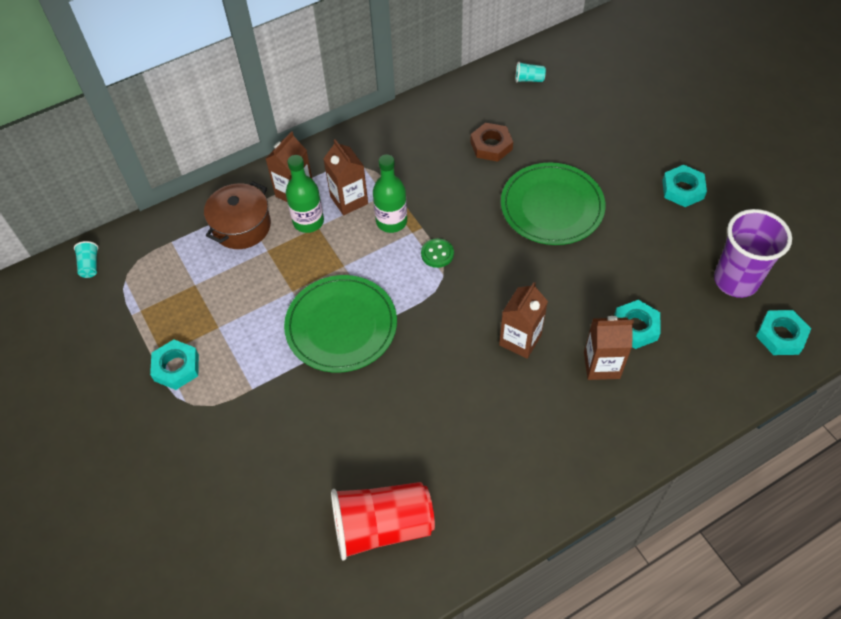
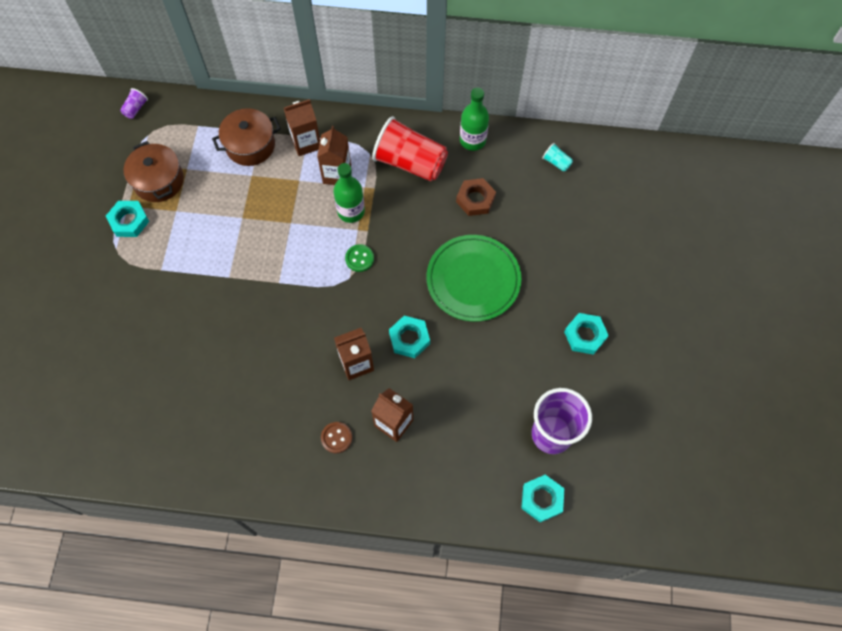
camera: 35 degrees right, 10 degrees up
turquoise cup [74,241,98,278] -> purple cup [120,88,148,119]
green plate [284,275,397,373] -> none
green bottle [286,155,324,233] -> green bottle moved to [460,87,489,151]
red cup [331,482,435,560] -> red cup moved to [372,116,448,181]
turquoise nut [614,300,660,349] -> turquoise nut moved to [389,316,430,358]
none -> brown pot [123,141,184,202]
none -> brown button [321,422,352,454]

